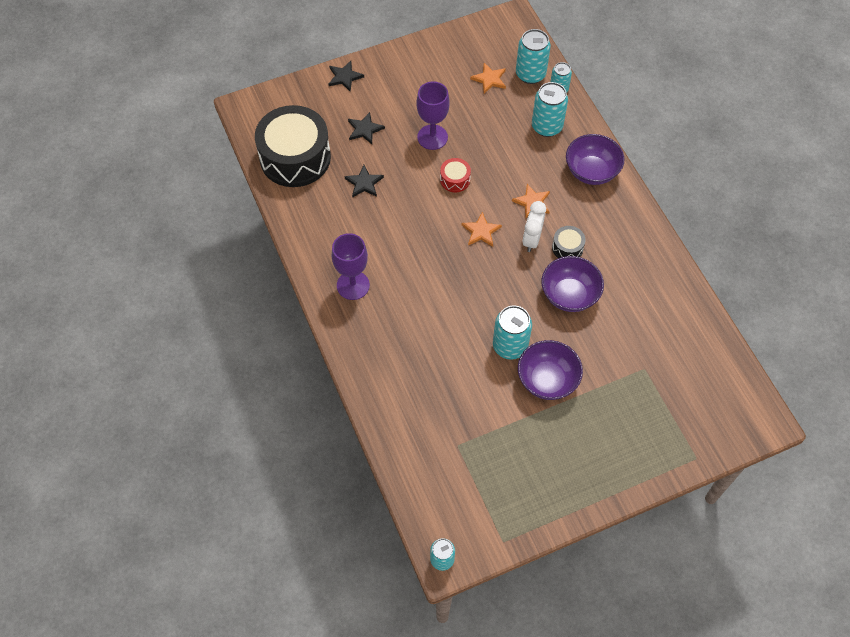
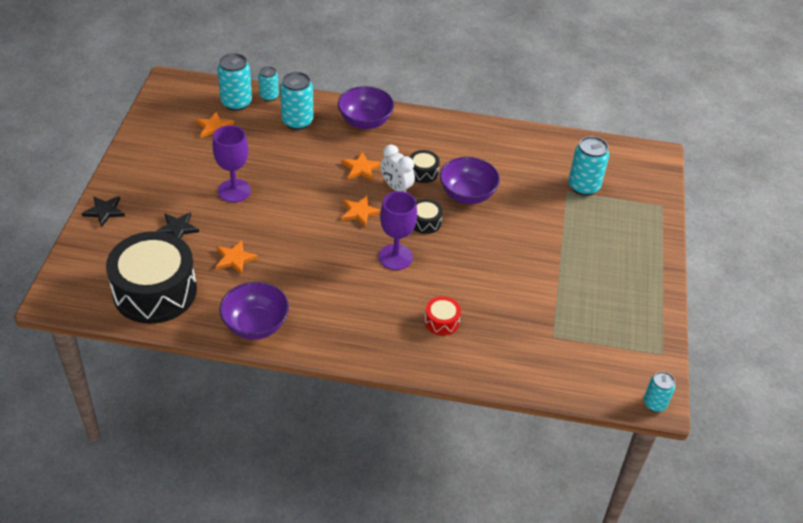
camera: 60 degrees left, 15 degrees down
purple goblet [332,233,370,300] -> purple goblet moved to [379,191,417,270]
black star [345,165,384,198] -> orange star [216,240,258,275]
red drum [440,158,471,192] -> red drum moved to [425,296,461,336]
turquoise can [493,305,532,360] -> turquoise can moved to [568,136,609,196]
purple bowl [518,340,583,400] -> purple bowl moved to [219,282,289,340]
none -> black drum [414,199,443,234]

